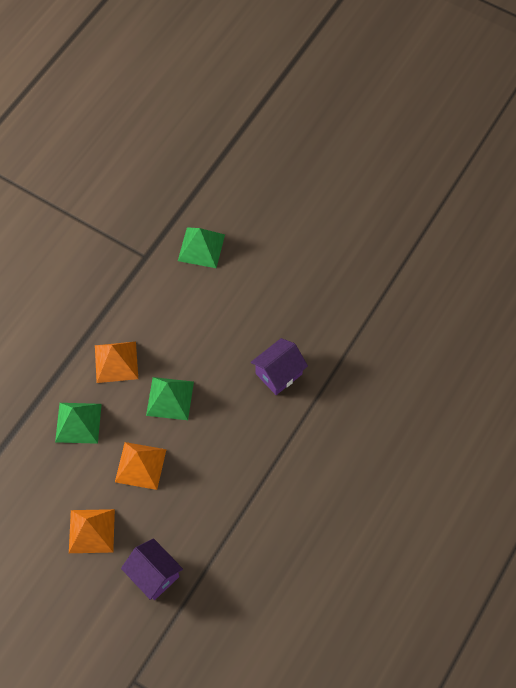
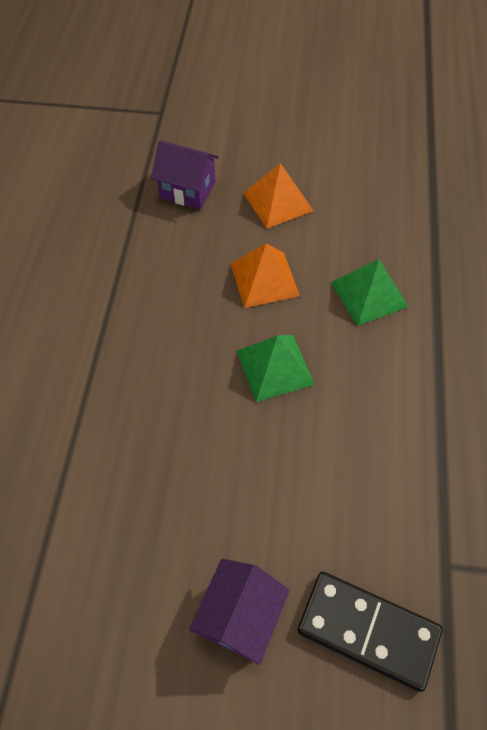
camera: 155 degrees right, 5 degrees down
orange pyramid [95,342,138,383] -> none
green pyramid [178,227,225,268] -> black domino [297,572,442,692]
purple house [251,338,308,395] -> purple house moved to [189,559,290,665]

